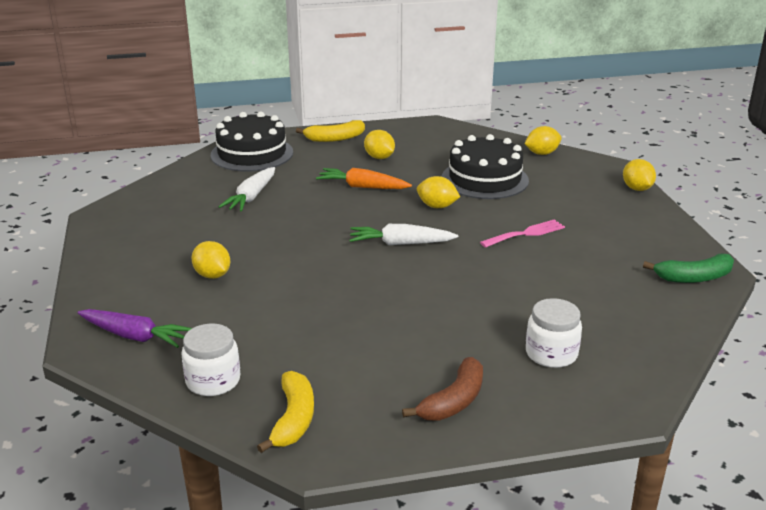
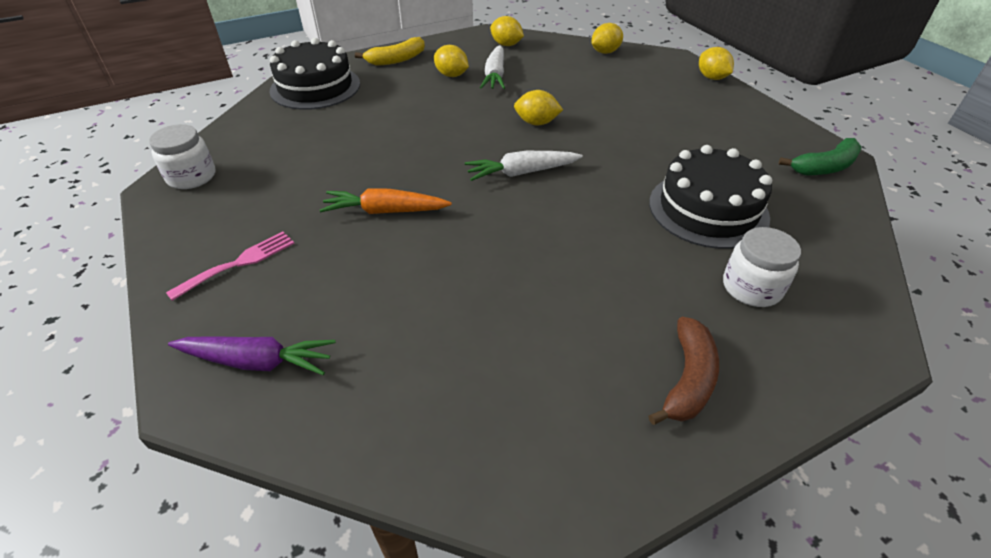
camera: 15 degrees left, 15 degrees up
white jar [181,323,240,396] -> white jar moved to [149,124,215,189]
yellow lemon [191,241,230,279] -> yellow lemon moved to [490,16,524,46]
white carrot [218,167,275,212] -> white carrot moved to [480,45,505,89]
yellow banana [257,371,314,453] -> none
orange carrot [316,168,412,189] -> orange carrot moved to [320,189,452,214]
black cake [442,134,529,199] -> black cake moved to [649,145,772,249]
pink fork [480,219,565,248] -> pink fork moved to [166,231,295,301]

